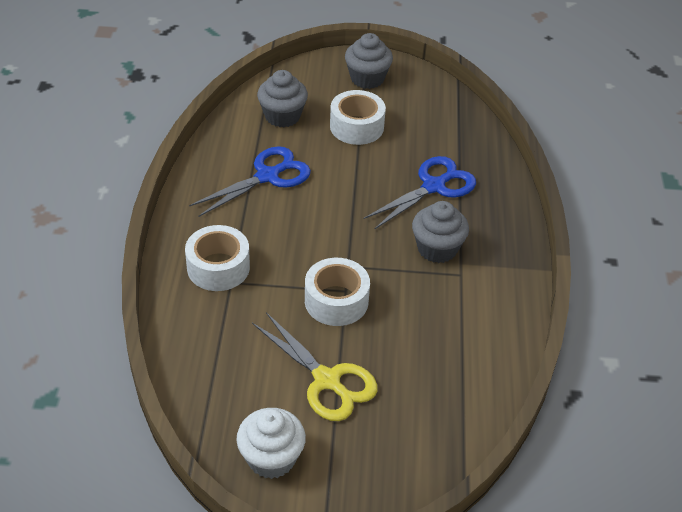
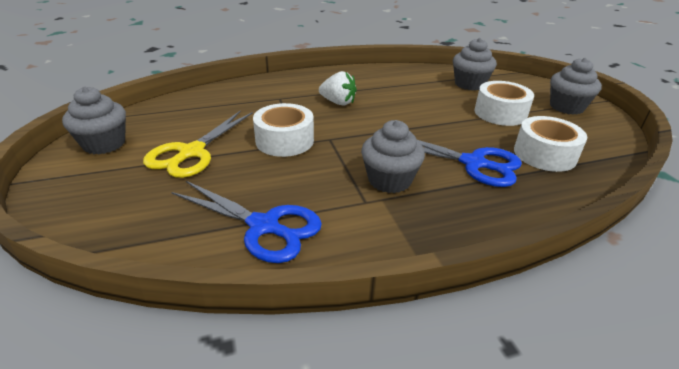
camera: 70 degrees right, 10 degrees down
white tape [185,225,250,291] -> white tape moved to [514,116,587,172]
blue scissors [189,146,311,217] -> blue scissors moved to [172,181,322,263]
white cupcake [236,408,306,479] -> grey cupcake [62,86,126,154]
none -> white strawberry [319,71,357,105]

